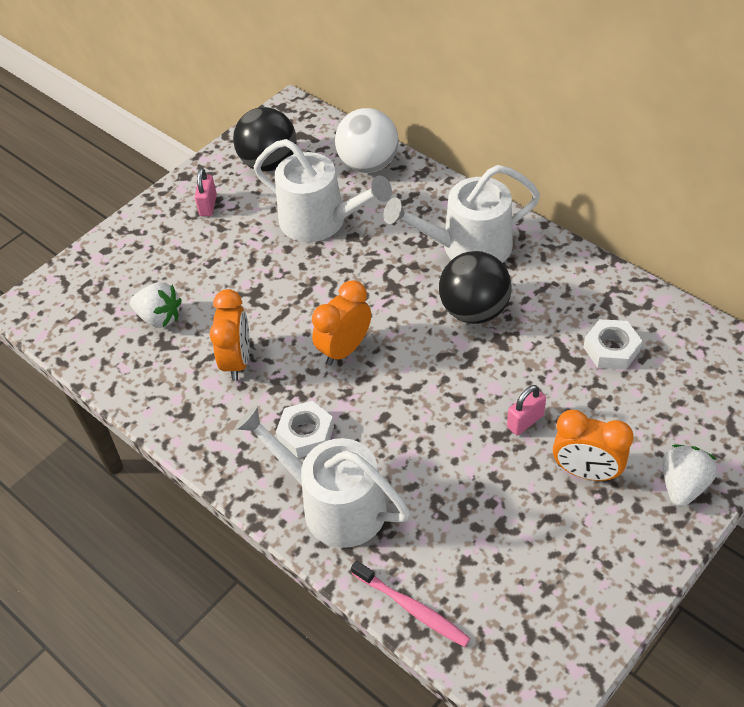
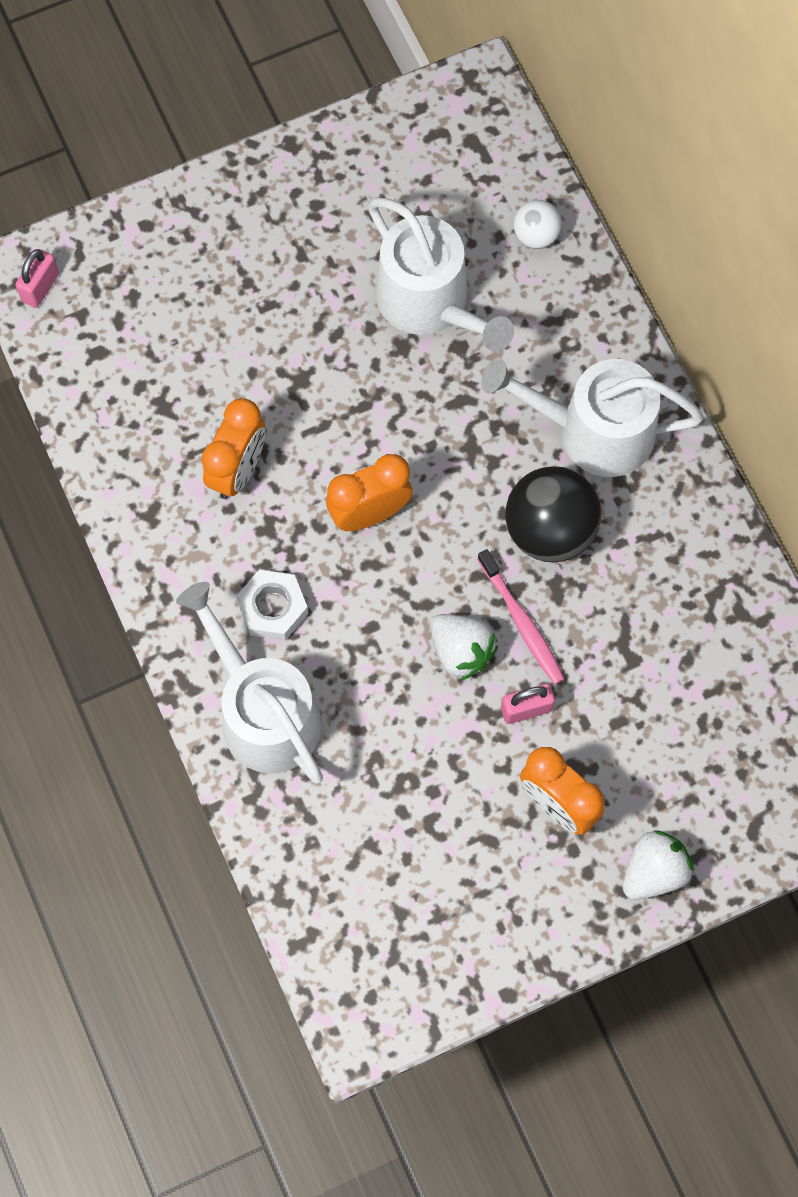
camera: 20 degrees right, 20 degrees up
white strawberry [130,282,182,328] -> white strawberry moved to [430,614,498,681]
pink padlock [195,168,217,216] -> pink padlock moved to [16,249,59,308]
black ball [233,107,297,172] -> none
white ball [335,108,399,173] -> white ball [513,200,562,249], size x0.53
pink toothbrush [351,561,470,647] -> pink toothbrush moved to [478,549,565,685]
white nut [583,319,642,370] -> none

